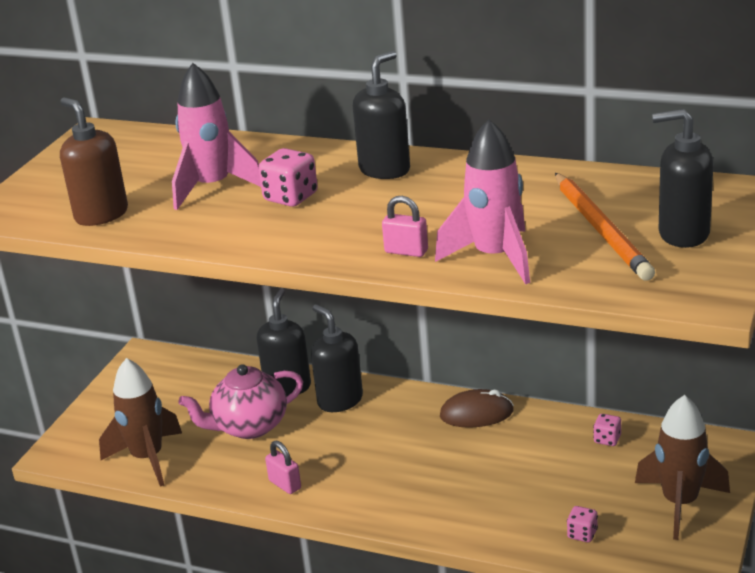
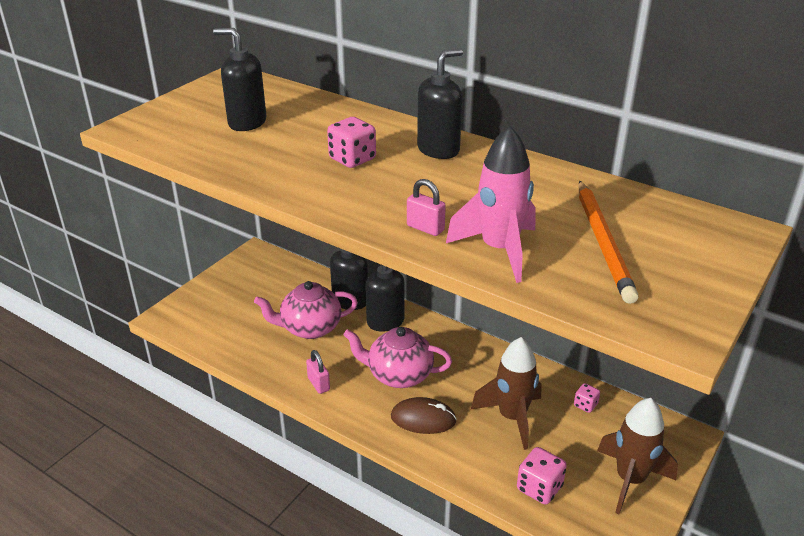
camera: 10 degrees right, 5 degrees up
brown soap dispenser [60,97,128,226] -> none
brown rocket [99,358,182,487] -> brown rocket moved to [471,337,542,450]
pink rocket [172,63,261,210] -> none
brown mouse [440,389,514,428] -> brown mouse moved to [391,397,457,434]
pink dice [567,506,598,542] -> pink dice [517,447,567,505], size x1.70
black soap dispenser [652,109,713,248] -> black soap dispenser moved to [213,28,266,131]
none -> pink teapot [343,327,452,388]

